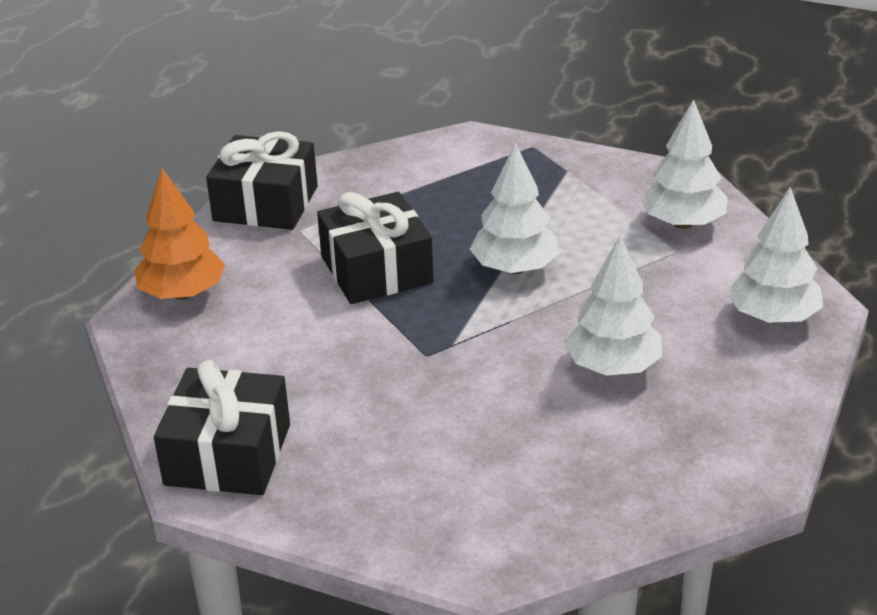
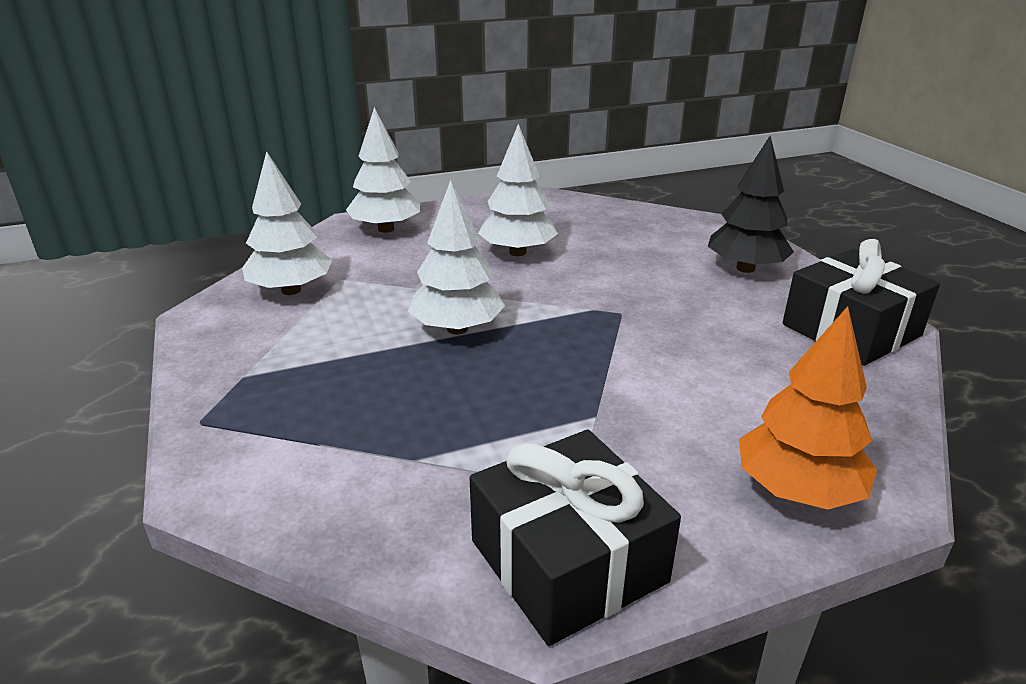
camera: 135 degrees left, 5 degrees down
black gift [317,192,434,304] -> none
none -> black tree [708,136,794,273]

